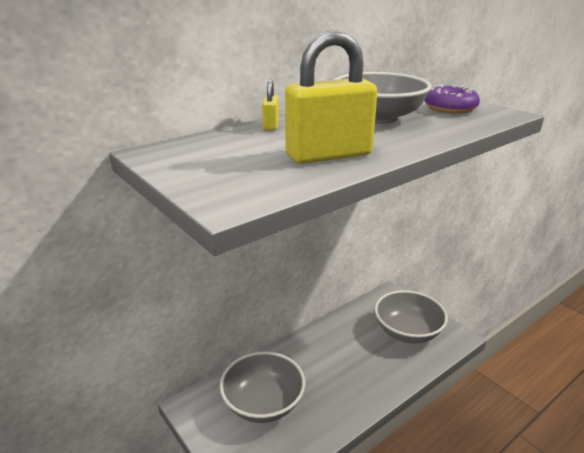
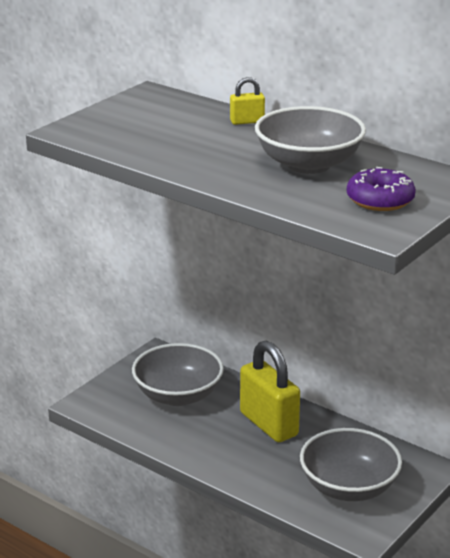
camera: 75 degrees right, 0 degrees up
yellow padlock [285,30,378,164] -> yellow padlock moved to [240,341,300,442]

